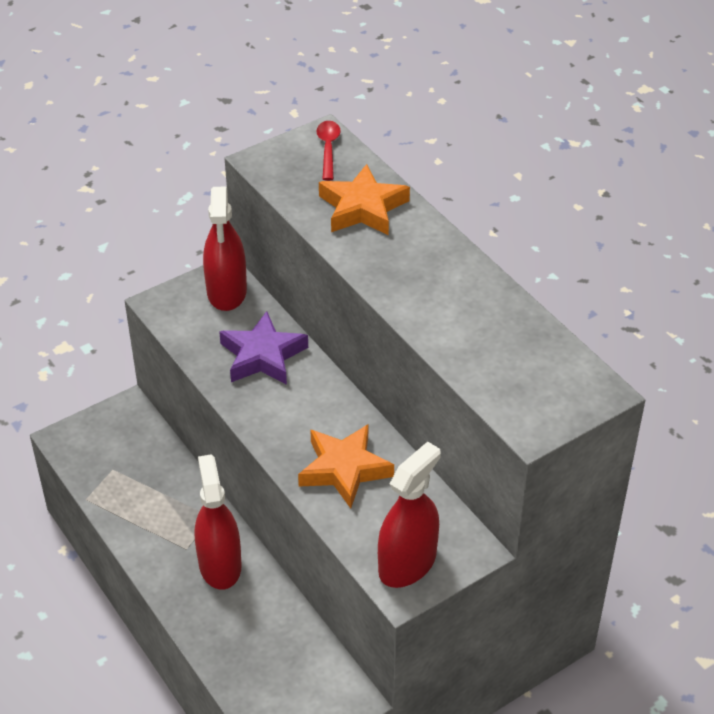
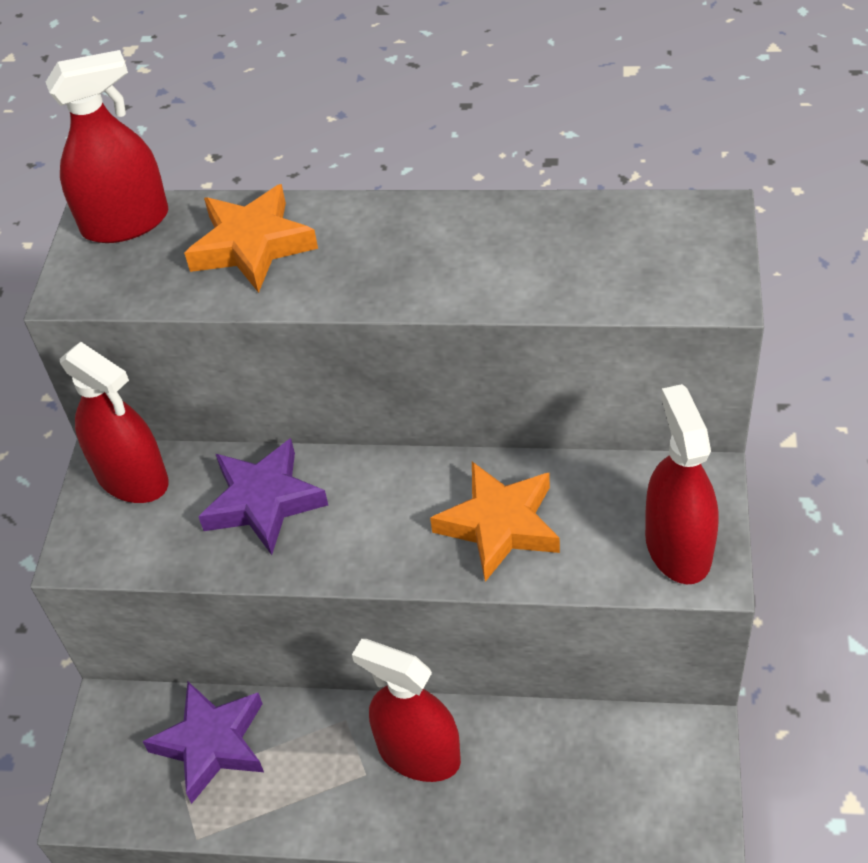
camera: 45 degrees left, 5 degrees up
red spoon [316,121,341,180] -> red spray bottle [46,50,168,243]
none -> purple star [142,682,264,804]

